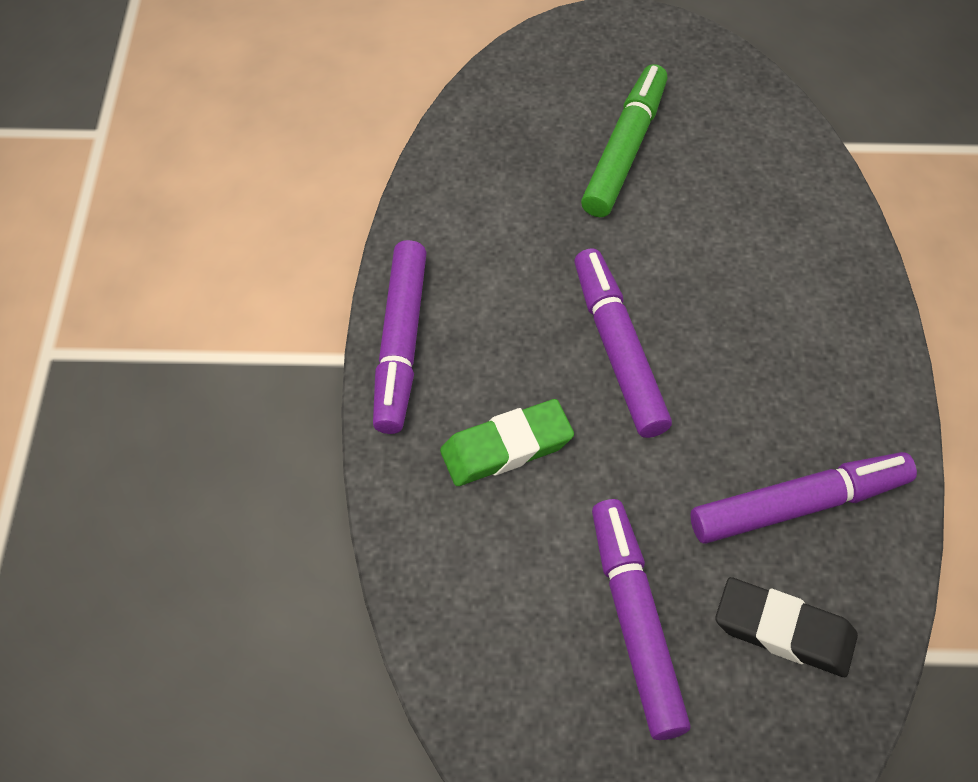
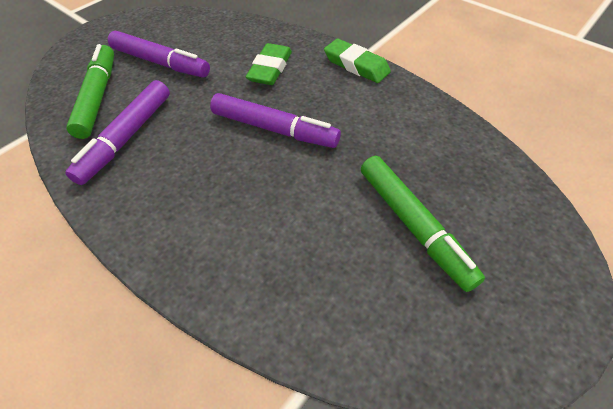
camera: 130 degrees right, 5 degrees down
purple marker [373,240,427,434] -> green eraser [324,38,391,83]
black eraser [715,577,858,677] -> green marker [66,44,114,139]

